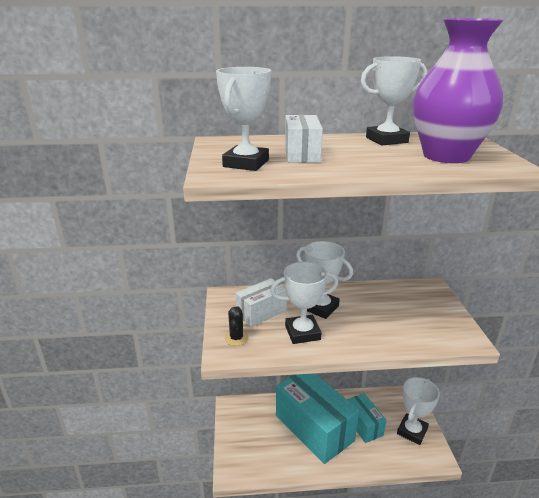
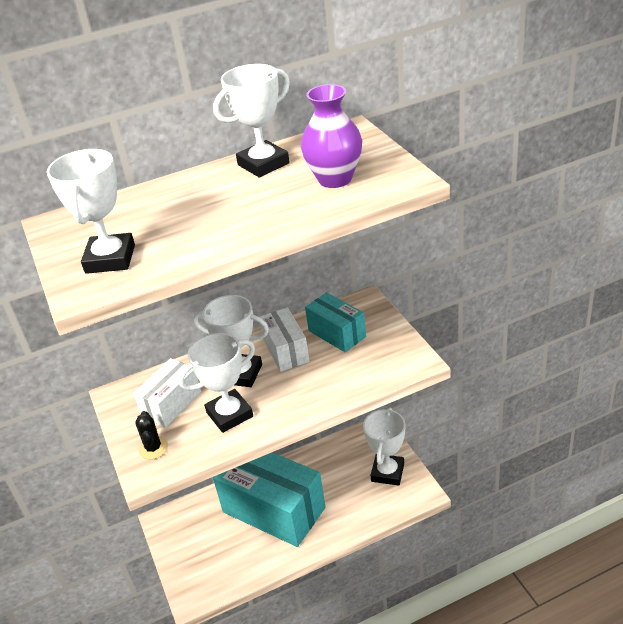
camera: 15 degrees left, 10 degrees up
white box [285,115,323,163] -> white box moved to [259,308,310,372]
turquoise box [347,393,386,443] -> turquoise box moved to [305,292,366,352]
purple vase [413,18,503,163] -> purple vase [301,84,362,188], size x0.64

